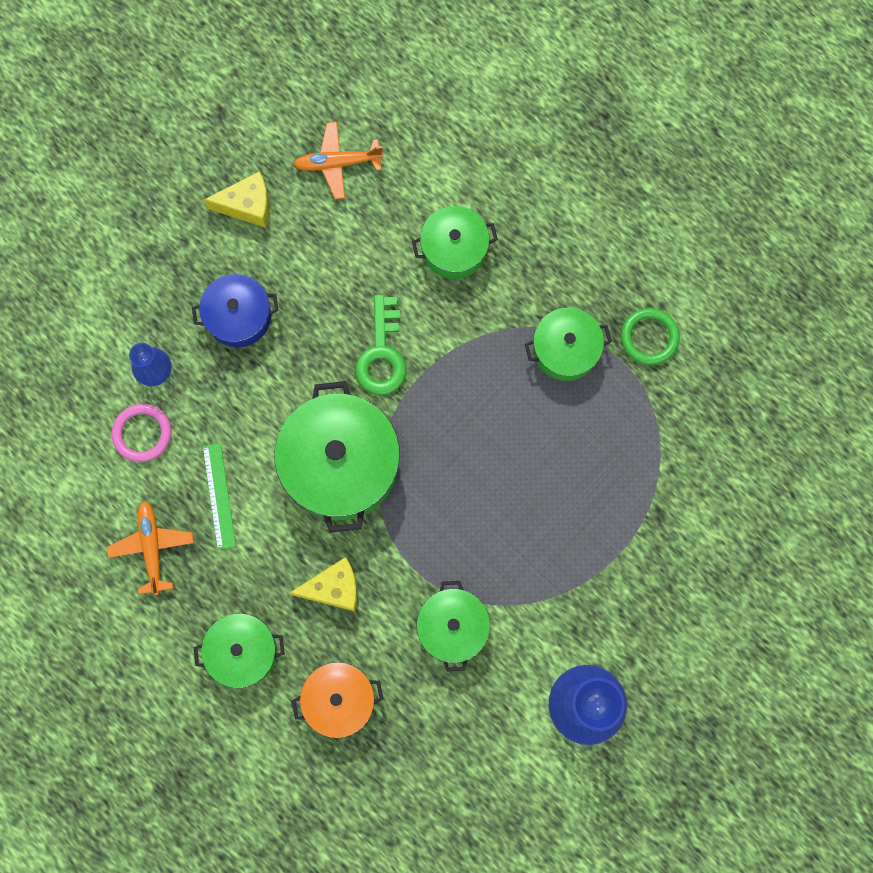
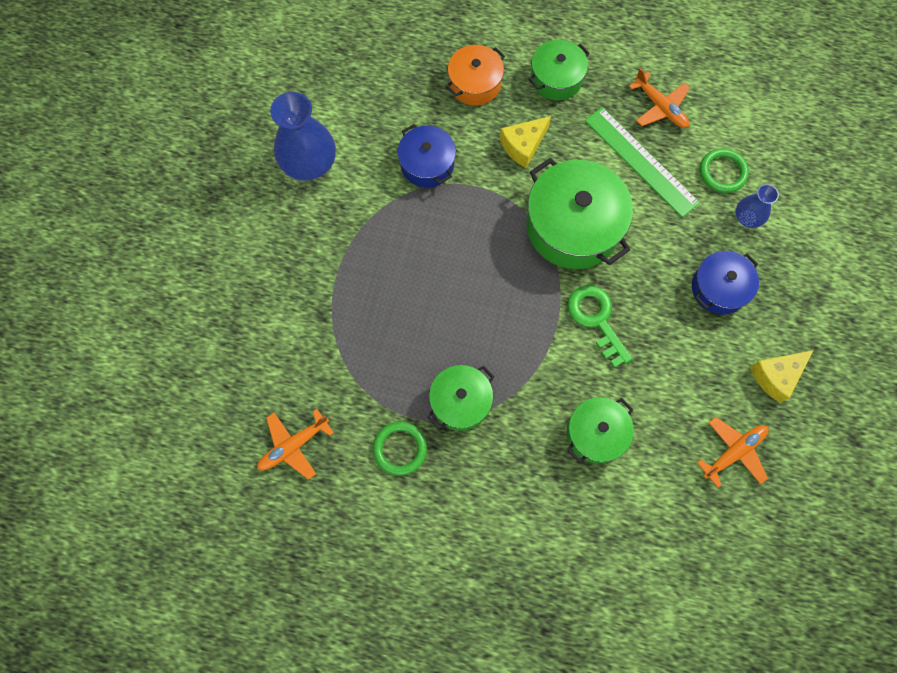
camera: 150 degrees right, 5 degrees down
pink ring [112,404,172,462] -> green ring [700,148,749,193]
green ruler [203,443,236,550] -> green ruler [585,107,700,217], size x1.65
green pot [417,581,490,672] -> blue pot [397,124,456,188]
none -> orange plane [257,409,334,480]

